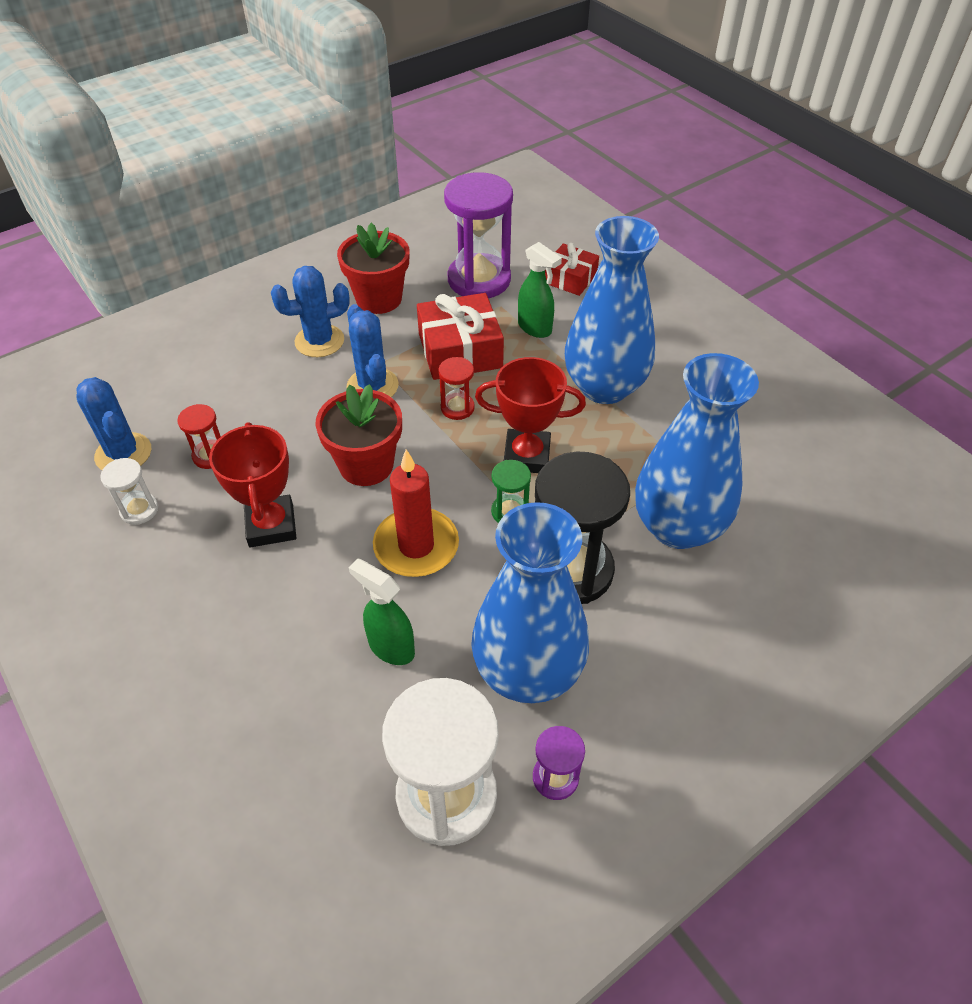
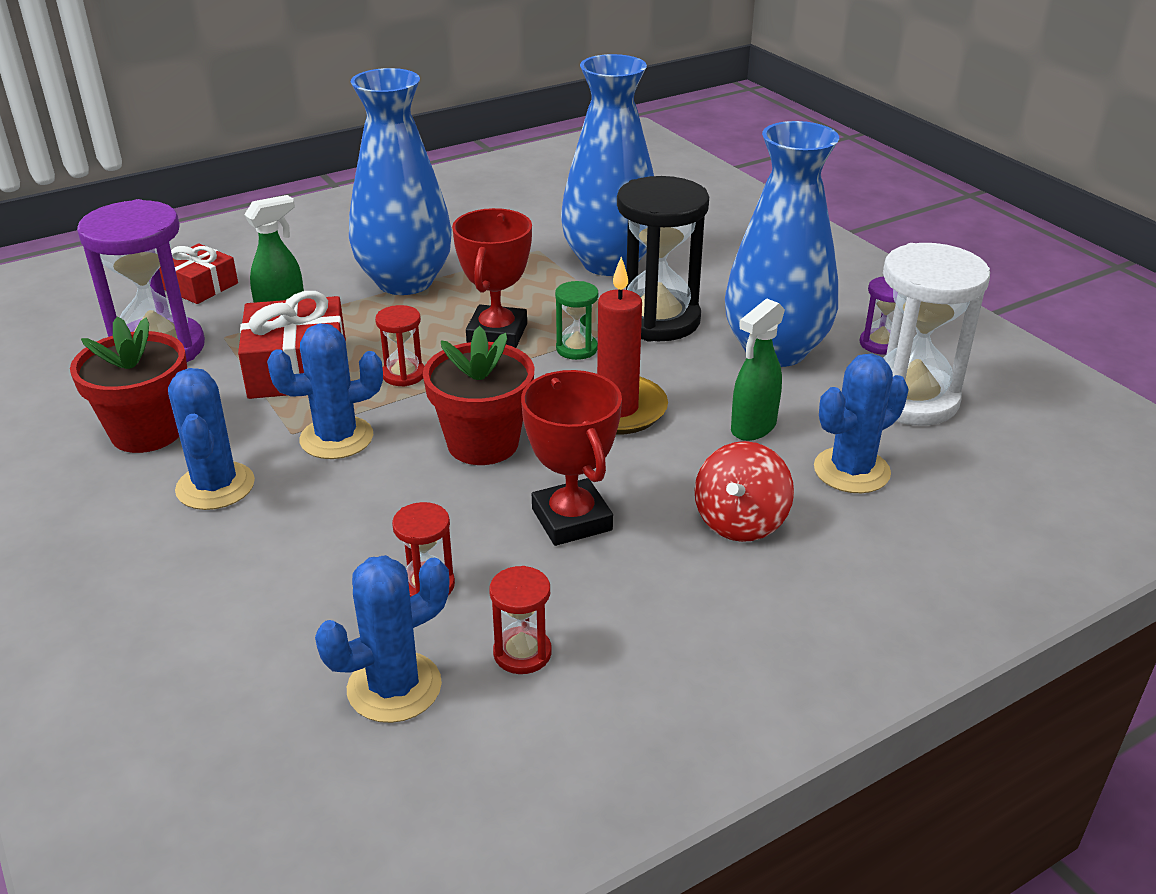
camera: 85 degrees left, 15 degrees down
white hourglass [100,458,158,525] -> red hourglass [489,566,552,674]
red trophy [209,422,296,547] -> red trophy turned 75 degrees clockwise [521,370,622,546]
none -> red spinning top [694,441,794,542]
none -> blue cactus [814,353,909,493]

